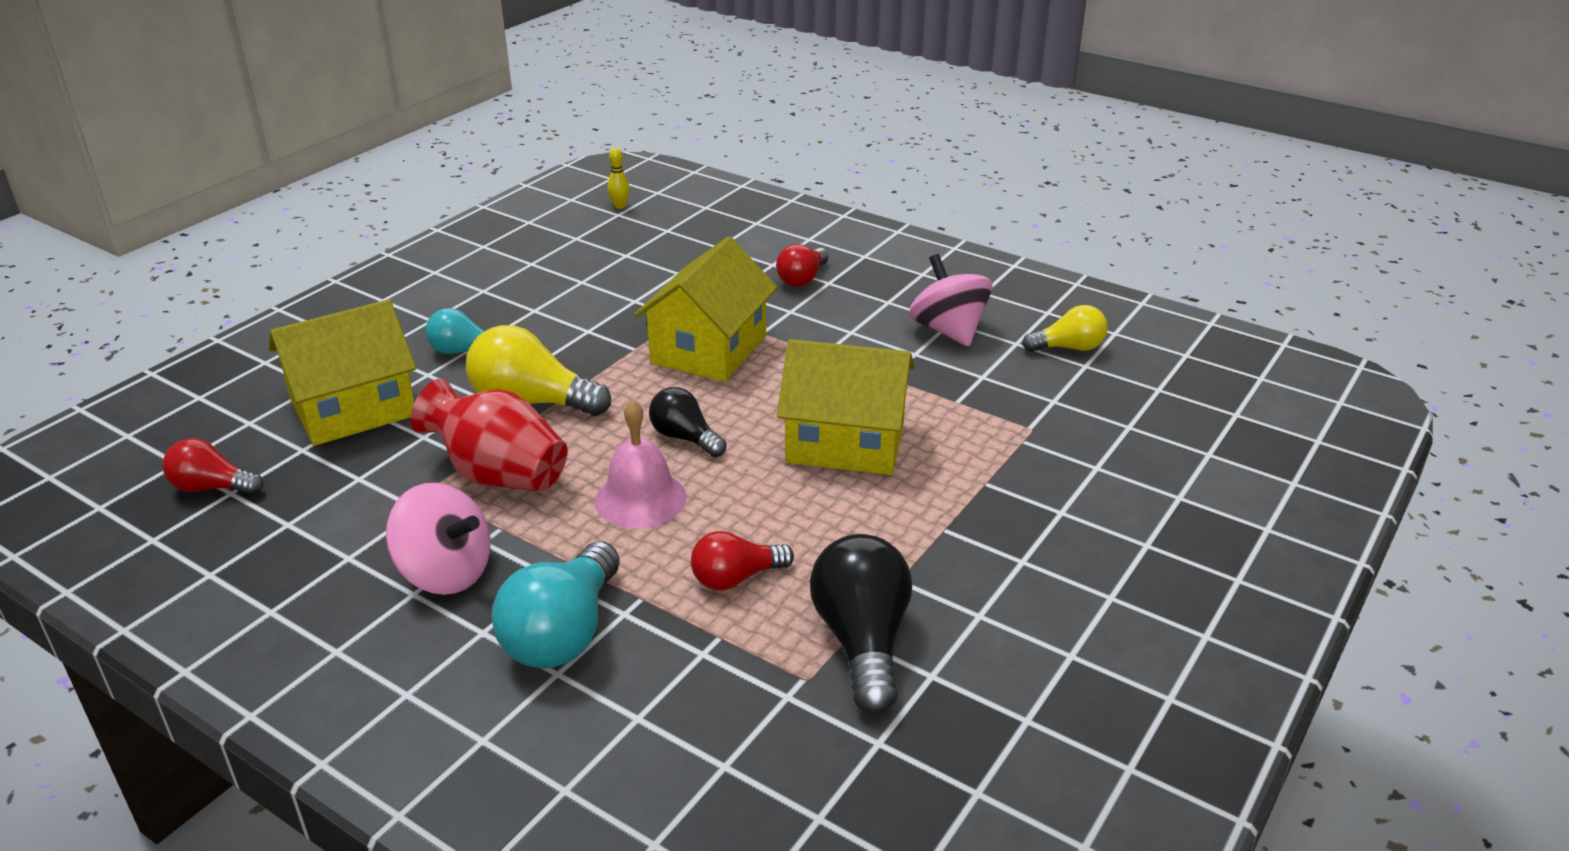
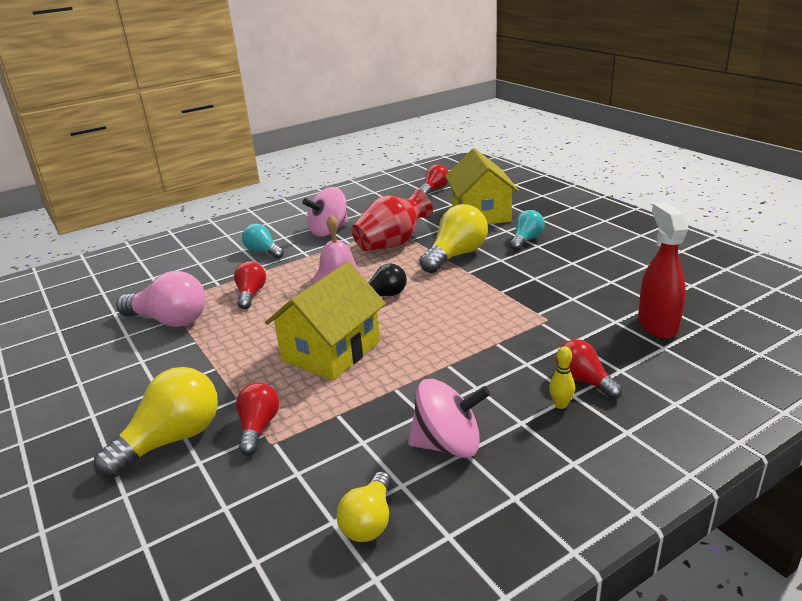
camera: 115 degrees right, 5 degrees down
turquoise light bulb [492,542,620,669] -> turquoise light bulb [242,224,284,259], size x0.61
yellow bowling pin [607,148,630,209] -> yellow bowling pin moved to [549,346,575,409]
yellow house [634,236,777,382] -> none
black light bulb [810,534,912,714] -> pink light bulb [116,271,206,327]
none -> yellow light bulb [94,367,218,478]
none -> red light bulb [236,383,279,455]
none -> red spray bottle [638,202,689,339]

